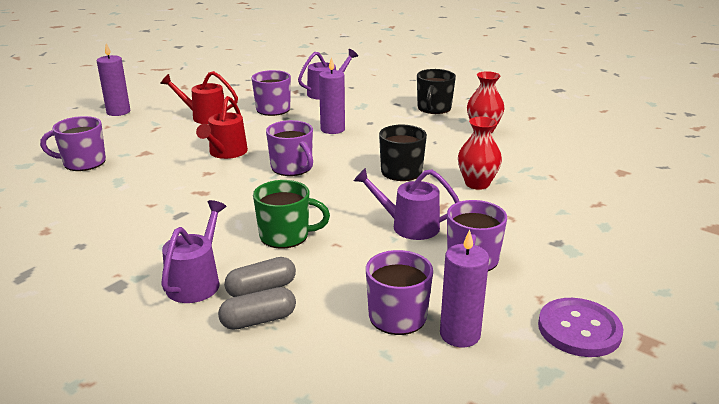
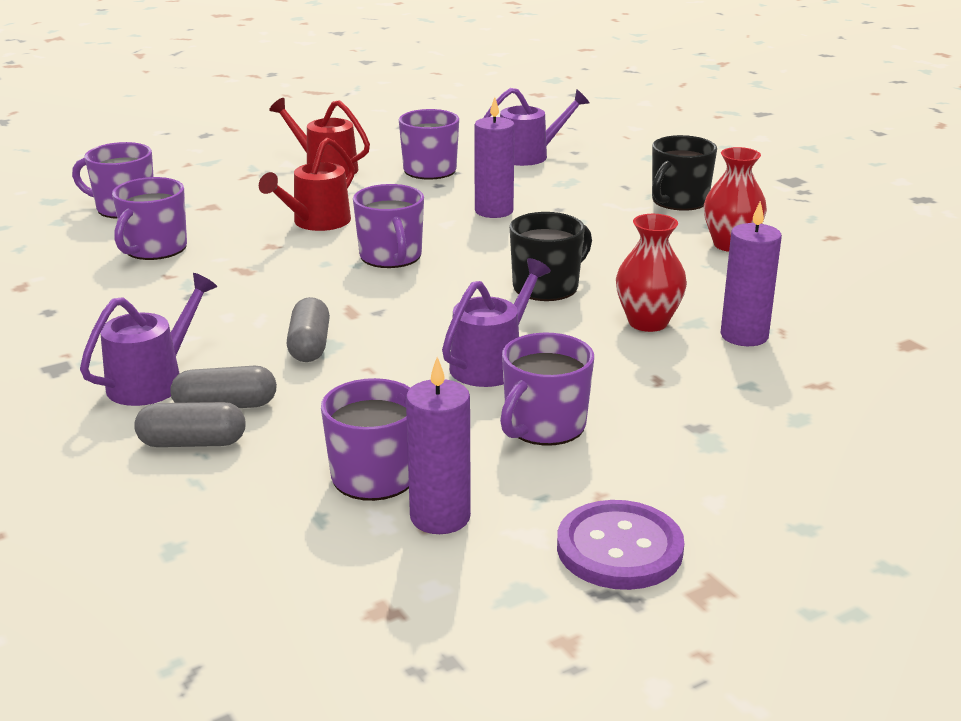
camera: 20 degrees right, 0 degrees up
purple candle [97,43,130,116] -> purple candle moved to [720,201,782,346]
green mug [253,180,330,249] -> grey capsule [287,297,330,362]
purple watering can [354,168,460,240] -> purple watering can turned 90 degrees clockwise [442,258,551,387]
none -> purple mug [112,177,187,260]

